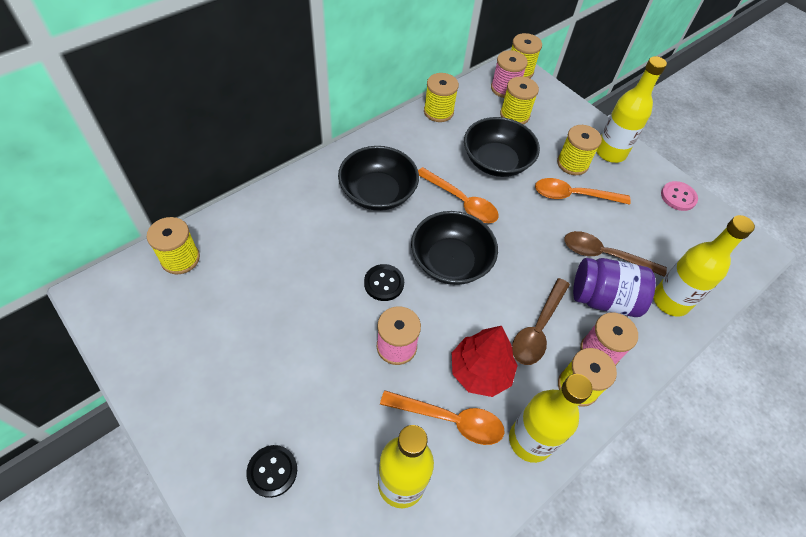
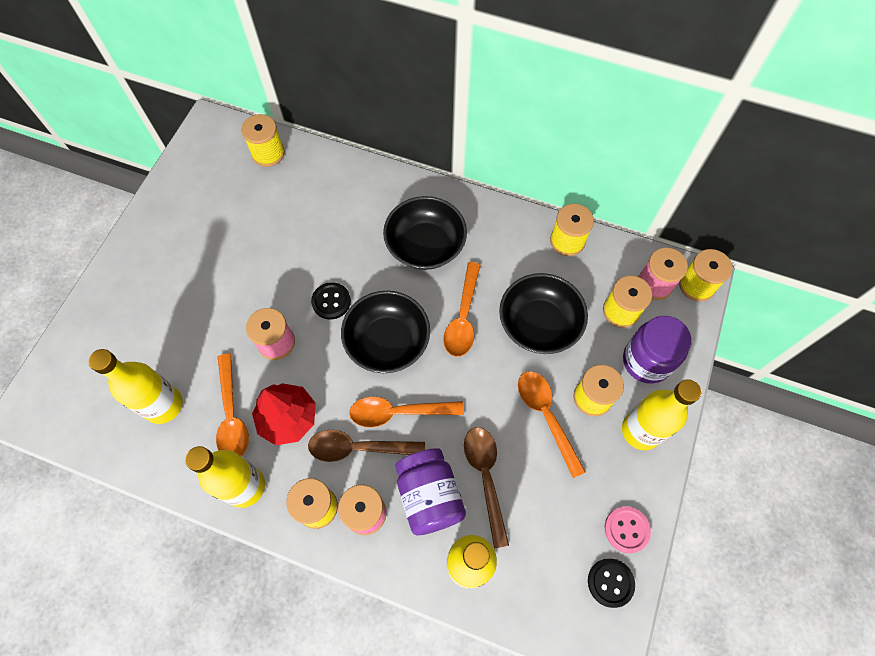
camera: 65 degrees right, 10 degrees up
black button [246,445,297,498] -> black button moved to [588,558,635,608]
none -> orange spoon [349,396,464,427]
none -> purple jar [623,316,692,384]

